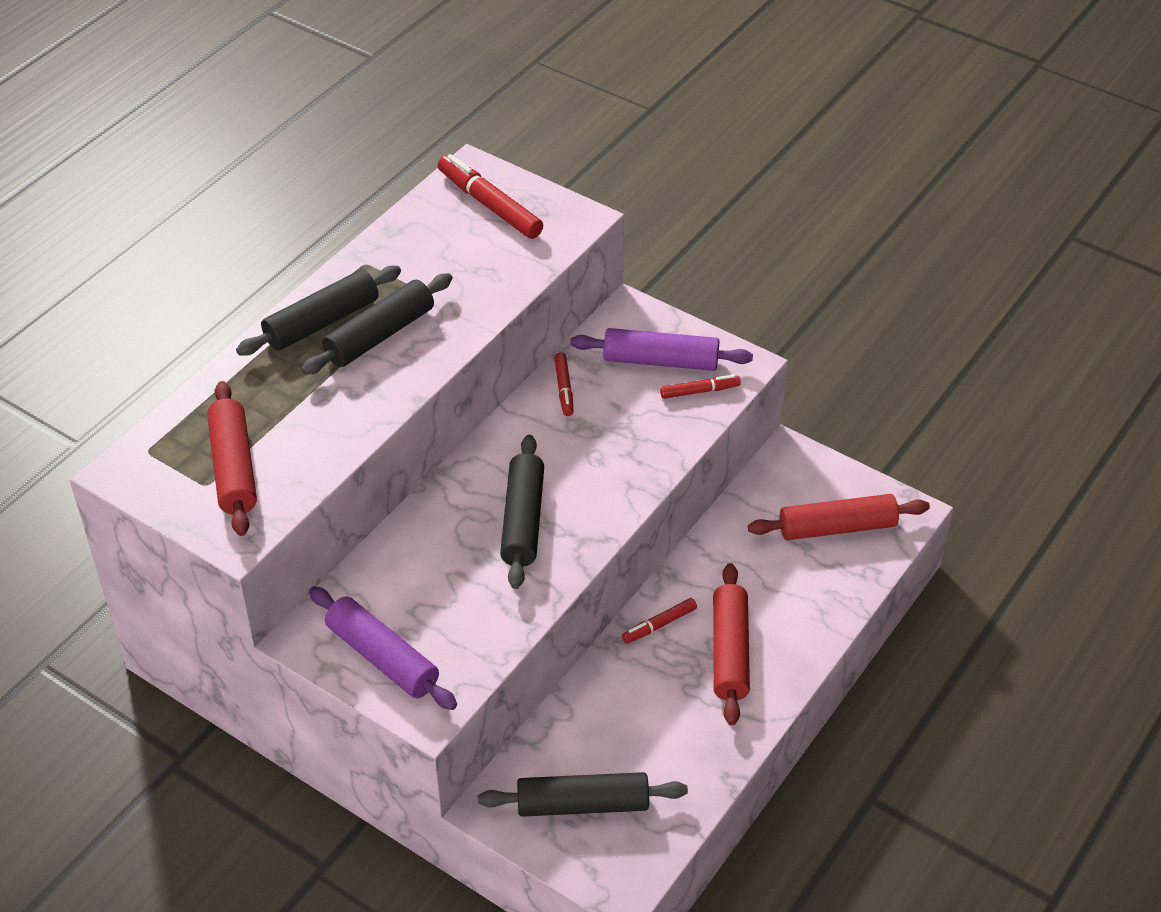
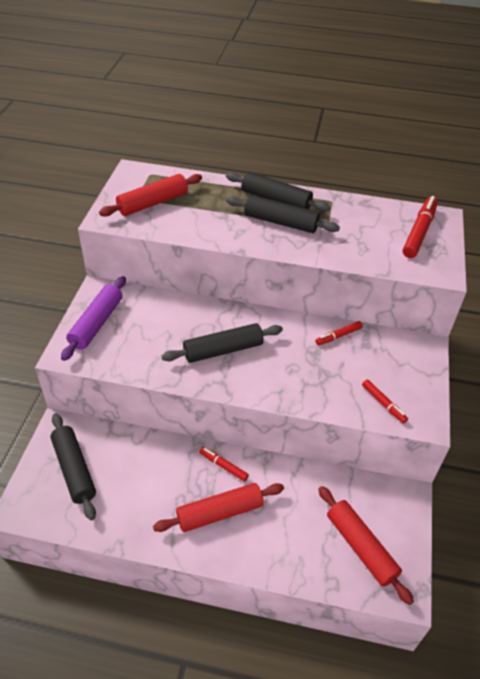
camera: 65 degrees right, 0 degrees up
purple rolling pin [570,328,753,371] -> none

